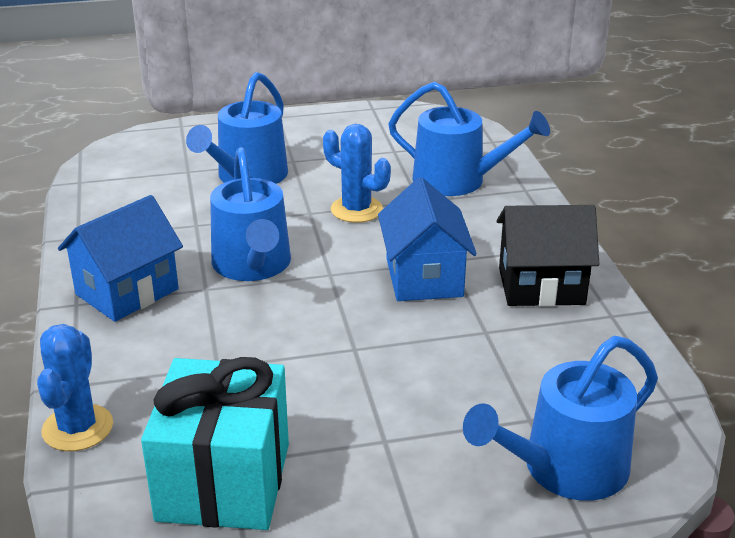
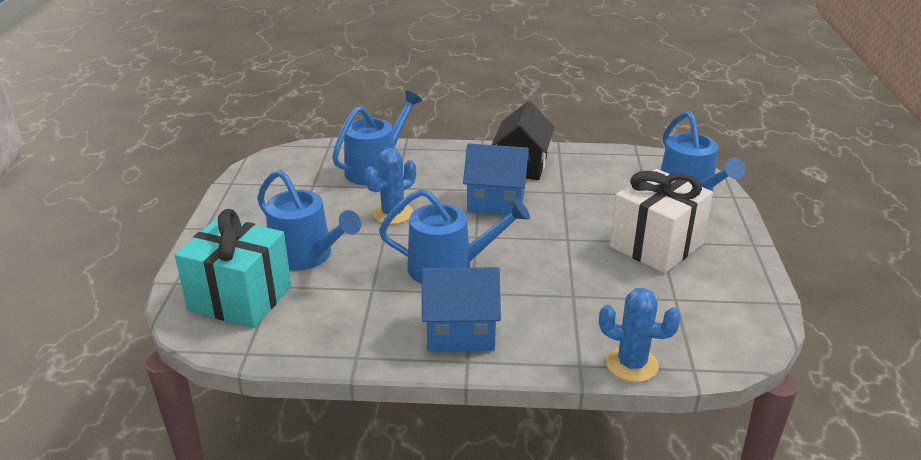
camera: 75 degrees left, 0 degrees up
blue house [58,195,183,322] -> blue house turned 60 degrees counterclockwise [422,267,501,352]
turquoise gift [141,357,289,530] -> turquoise gift moved to [175,209,291,328]
none -> white gift [610,169,713,273]

